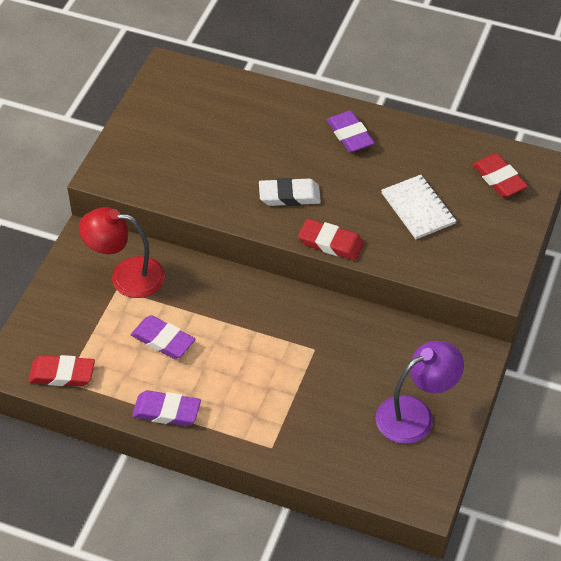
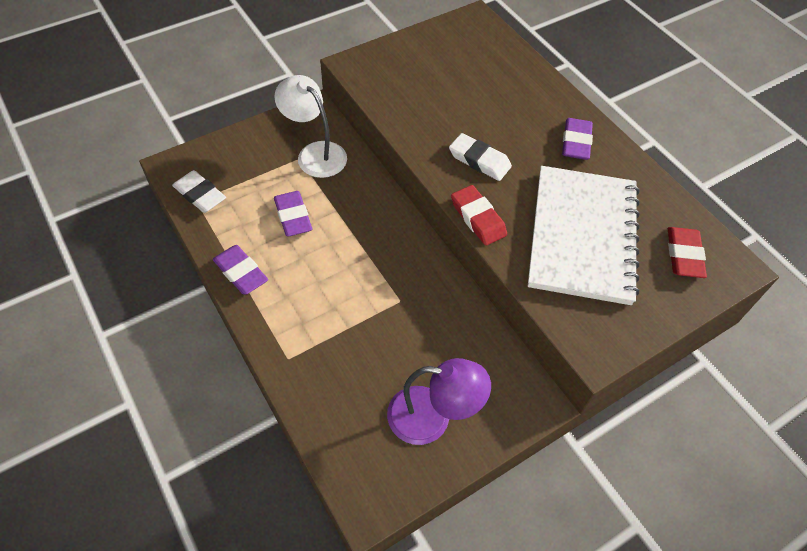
camera: 35 degrees right, 5 degrees up
red eraser [28,355,95,386] -> white eraser [172,170,226,213]
red lamp [79,207,165,298] -> white lamp [274,75,347,178]
white notebook [381,175,456,239] -> white notebook [528,166,639,305], size x2.00

